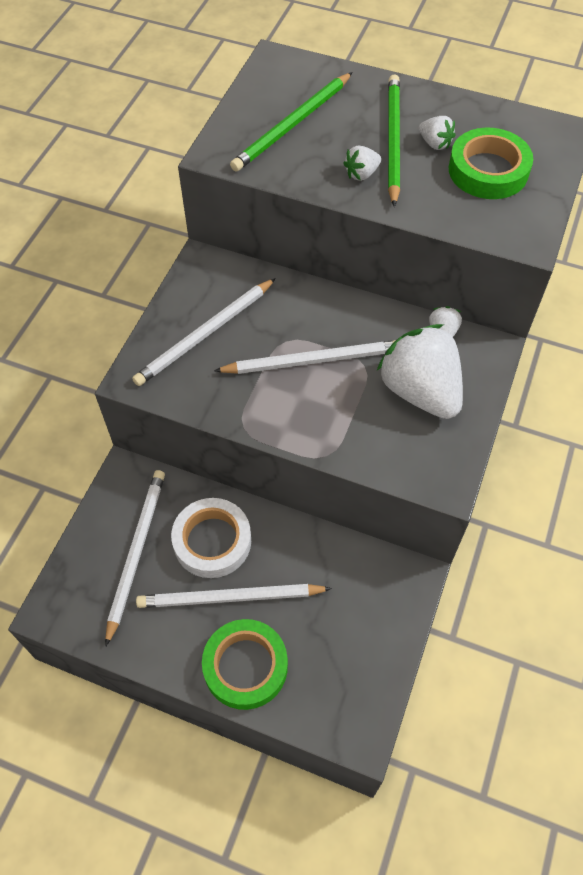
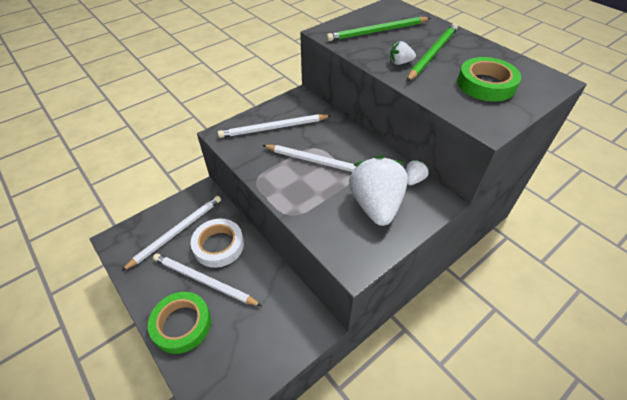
camera: 30 degrees right, 10 degrees down
white strawberry [419,116,455,150] -> none

